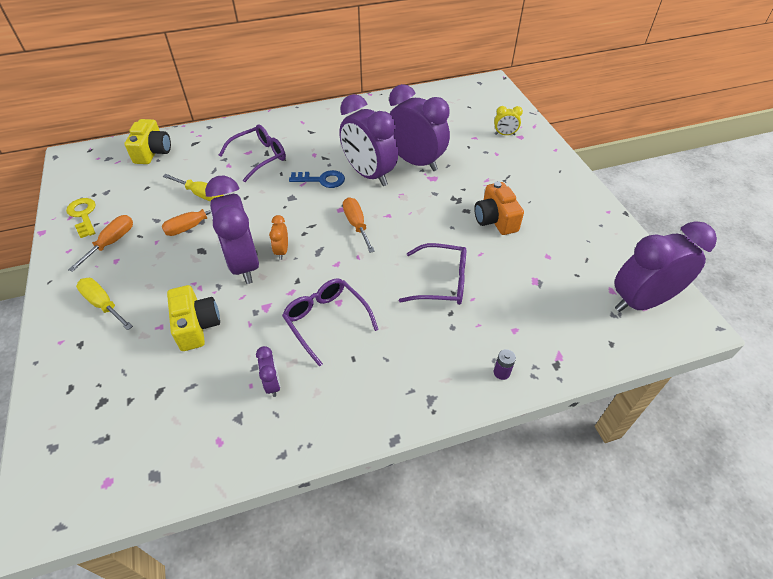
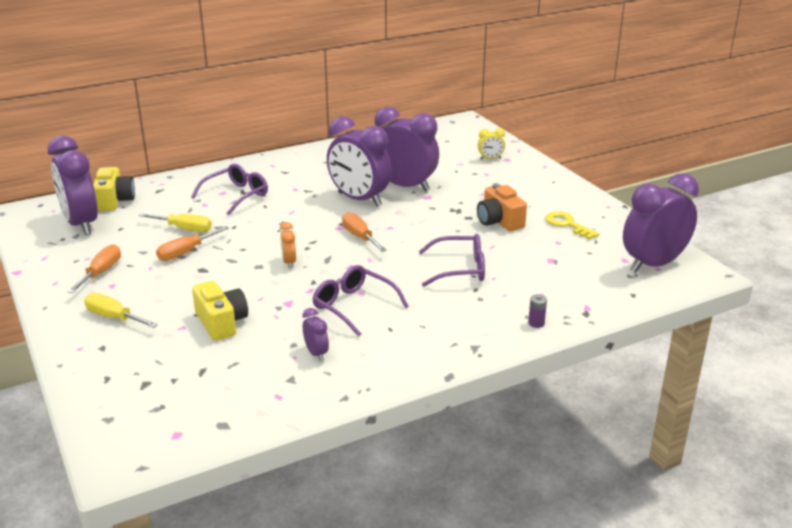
camera: 10 degrees left, 20 degrees down
yellow key [66,198,96,238] -> yellow key moved to [545,211,599,240]
purple clock [205,176,259,284] -> purple clock moved to [48,136,98,235]
blue key [289,170,345,188] -> none

